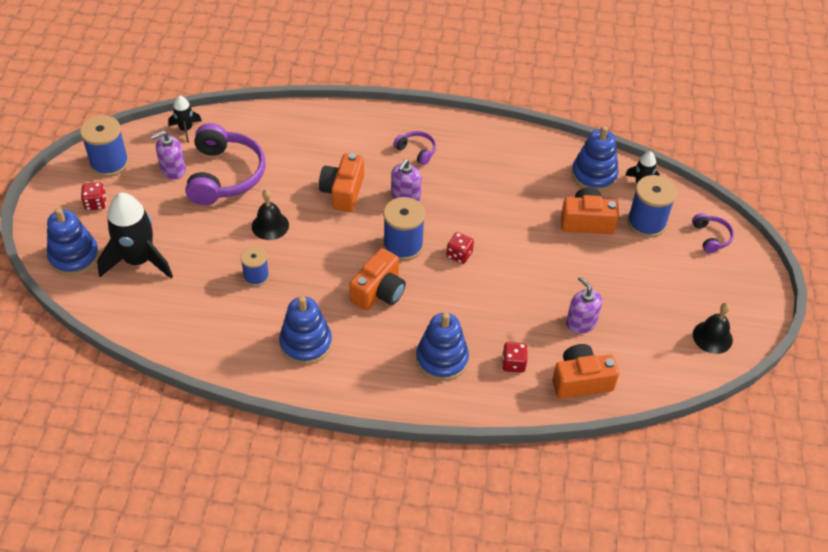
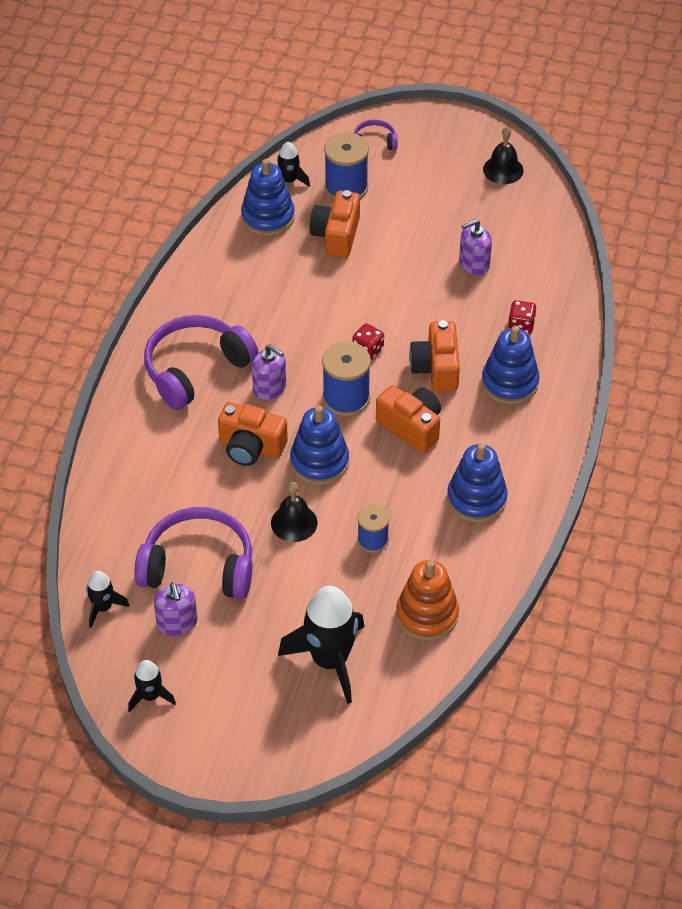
camera: 80 degrees left, 0 degrees up
blue stacking toy [47,208,100,276] -> blue stacking toy moved to [290,405,349,485]
blue spool [80,115,129,177] -> black rocket [128,660,176,712]
red dice [81,182,107,210] -> none
purple headphones [393,131,436,165] -> purple headphones [144,315,258,410], size x2.12
orange camera [552,344,619,399] -> orange camera moved to [409,320,460,391]
none -> orange stacking toy [396,560,459,640]

